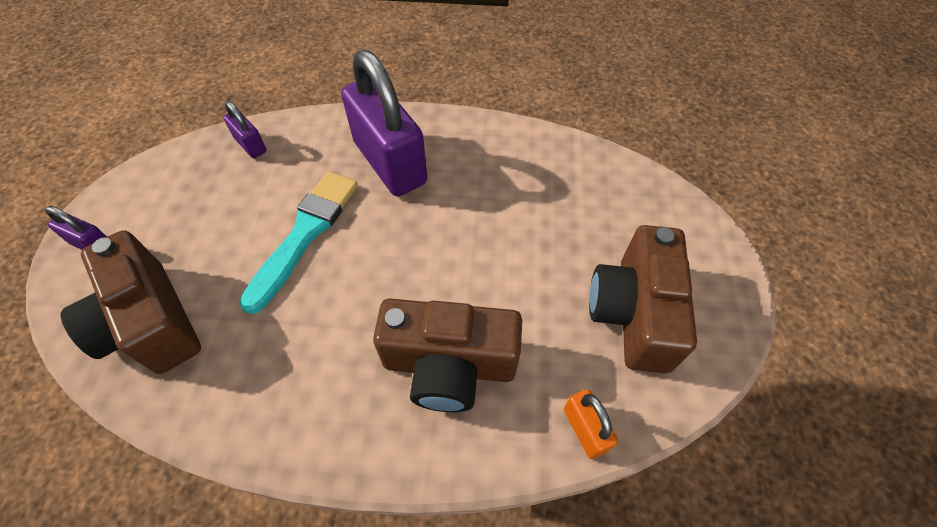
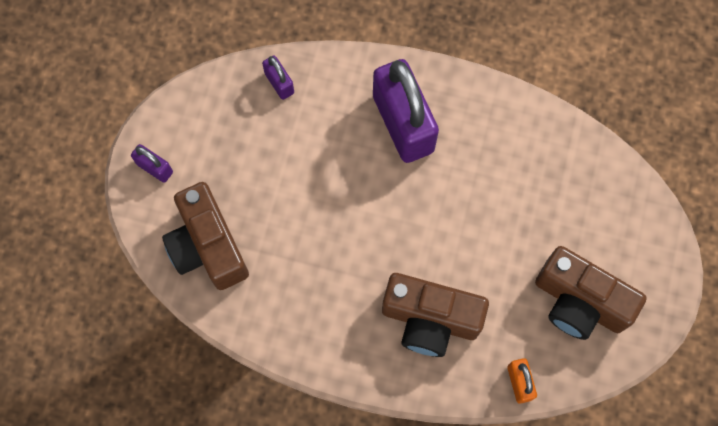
camera: 10 degrees right, 15 degrees up
turquoise brush [239,171,358,314] -> none
brown camera [589,225,697,374] -> brown camera turned 75 degrees counterclockwise [535,246,647,340]

